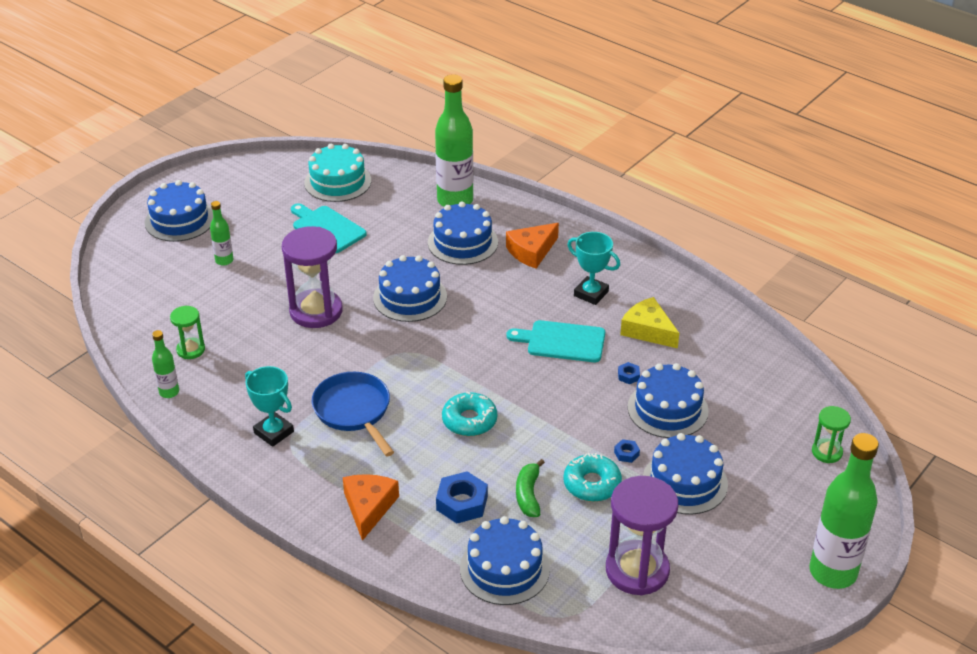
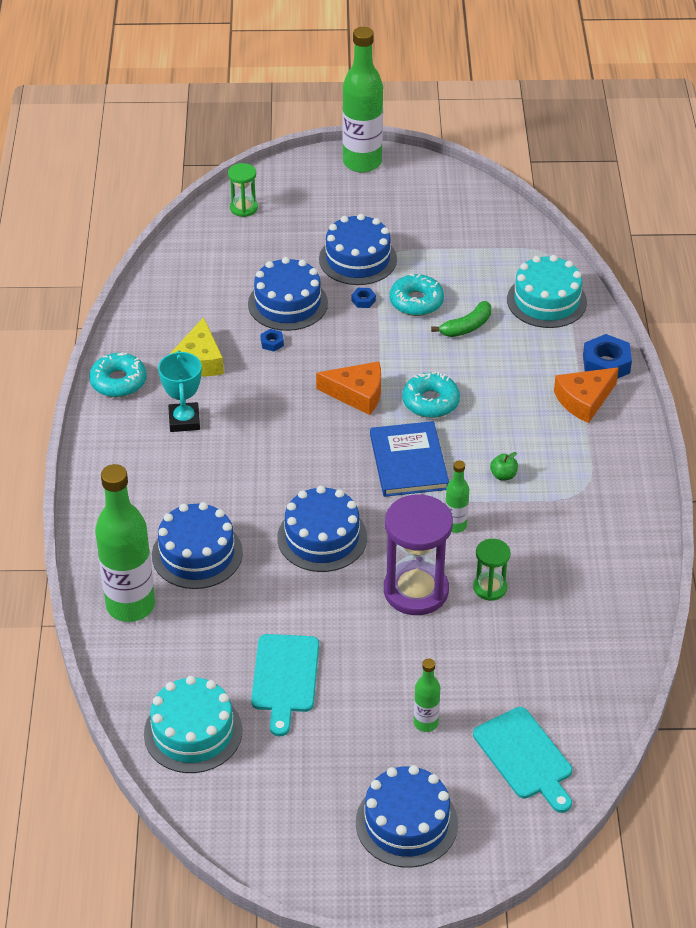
camera: 130 degrees left, 5 degrees up
green bottle [152,330,179,398] -> green bottle moved to [445,460,469,533]
green hourglass [170,306,205,359] -> green hourglass moved to [473,539,511,601]
turquoise trophy [245,366,294,447] -> none
blue pan [312,372,394,457] -> green apple [490,452,518,481]
blue nut [436,471,488,523] -> blue nut moved to [583,334,632,379]
blue cake [460,516,550,605] -> turquoise cake [507,255,587,328]
orange cheese [506,223,559,269] -> orange cheese moved to [316,361,381,415]
turquoise cutting board [506,320,605,362] -> turquoise cutting board moved to [473,707,572,813]
purple hourglass [606,476,678,595] -> none
none -> turquoise donut [89,353,147,397]
none -> blue book [370,421,449,497]

